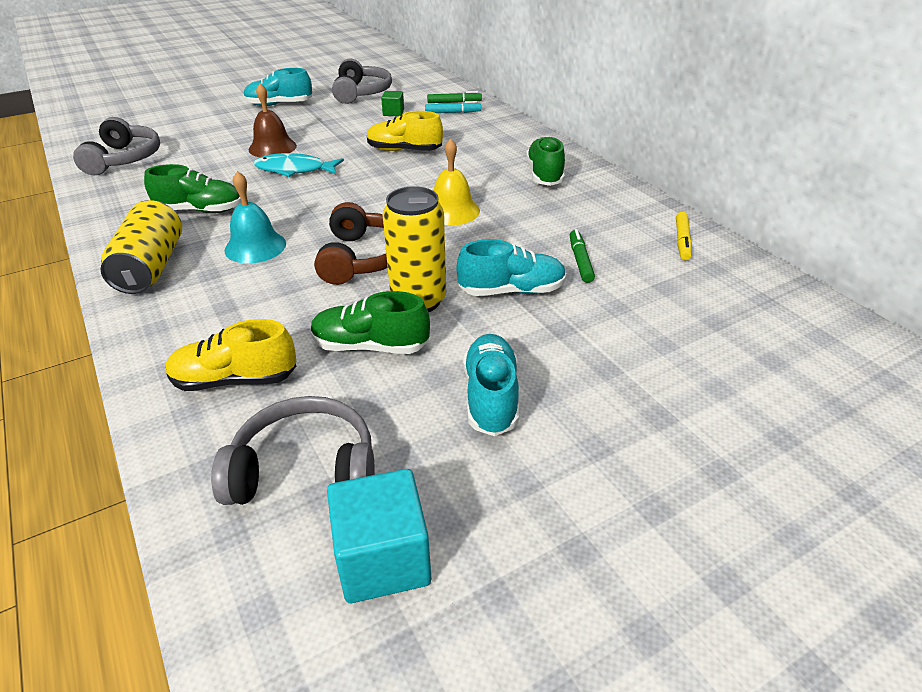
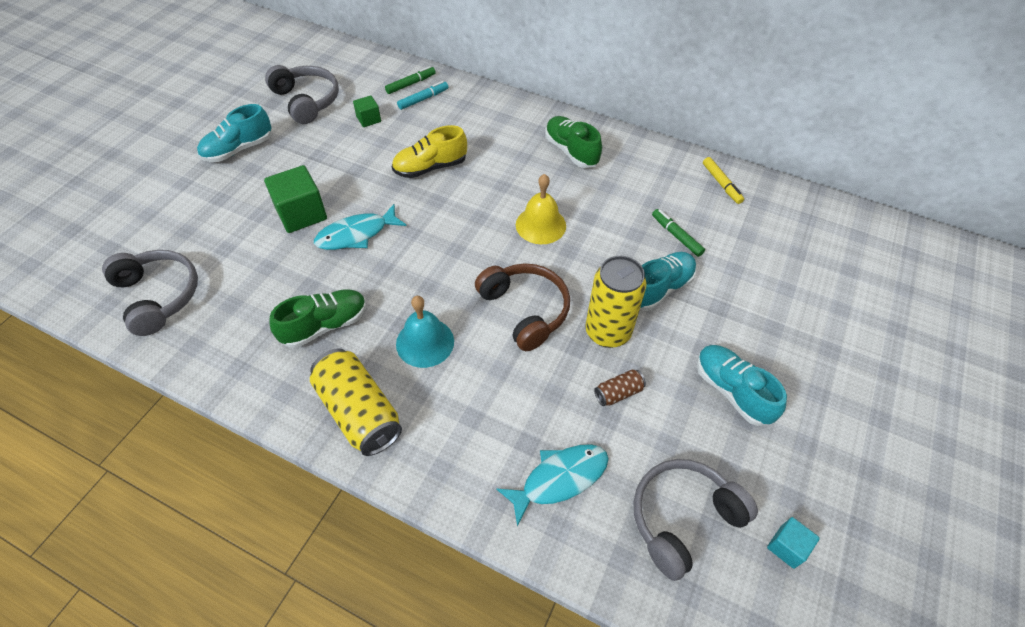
camera: 35 degrees left, 15 degrees up
yellow shoe [166,319,296,391] -> turquoise fish [496,444,609,527]
brown bell [249,83,297,157] -> green cube [264,165,327,233]
green shoe [311,291,430,354] -> brown can [594,369,646,406]
turquoise cube [327,469,431,603] -> turquoise cube [767,517,820,569], size x0.54

